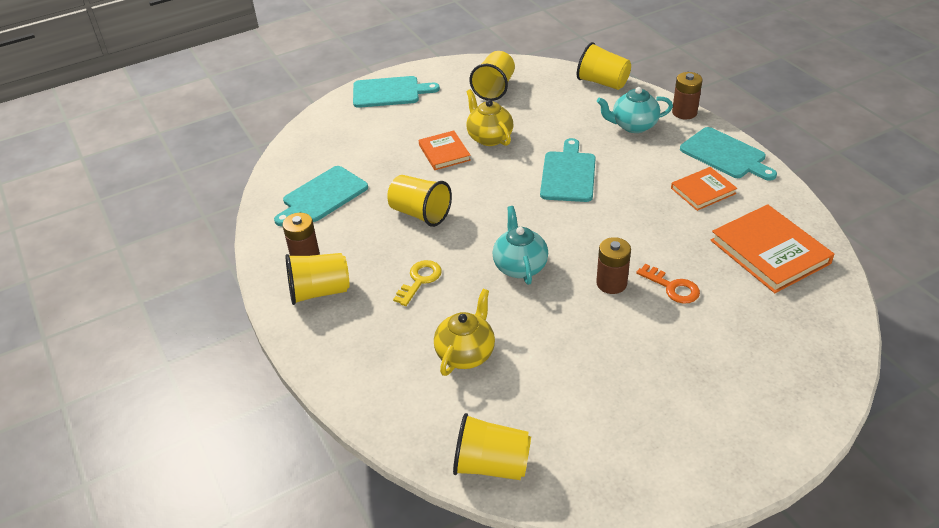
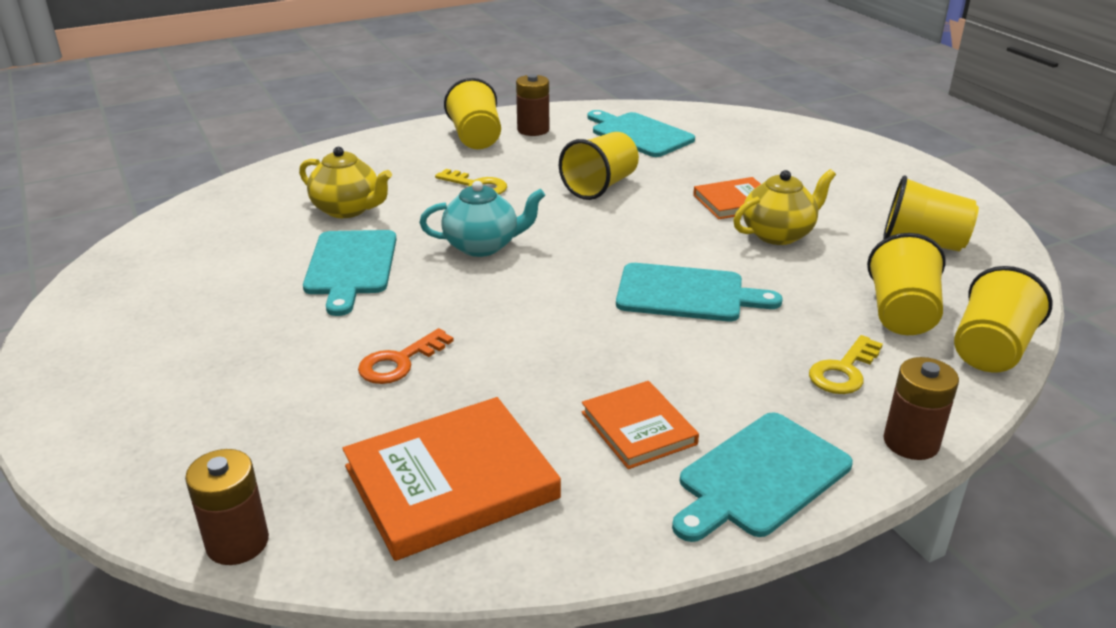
camera: 90 degrees right, 10 degrees down
turquoise cutting board [353,76,440,108] -> turquoise cutting board moved to [303,230,397,316]
yellow cup [453,413,531,480] -> yellow cup moved to [867,233,946,335]
brown battery [596,237,631,294] -> brown battery moved to [185,449,269,565]
turquoise teapot [597,87,673,133] -> yellow key [809,335,883,394]

